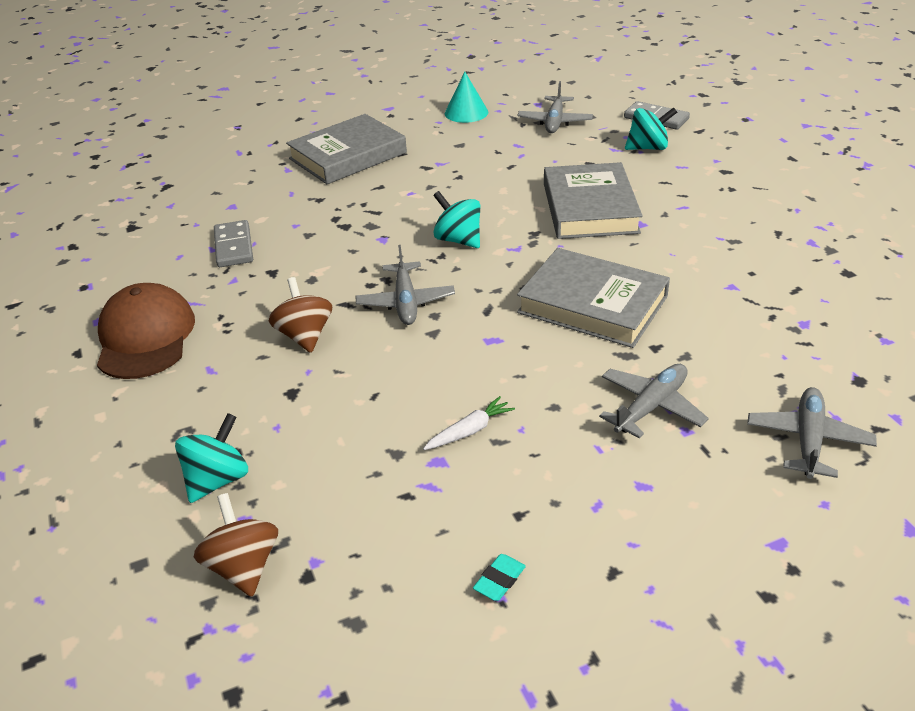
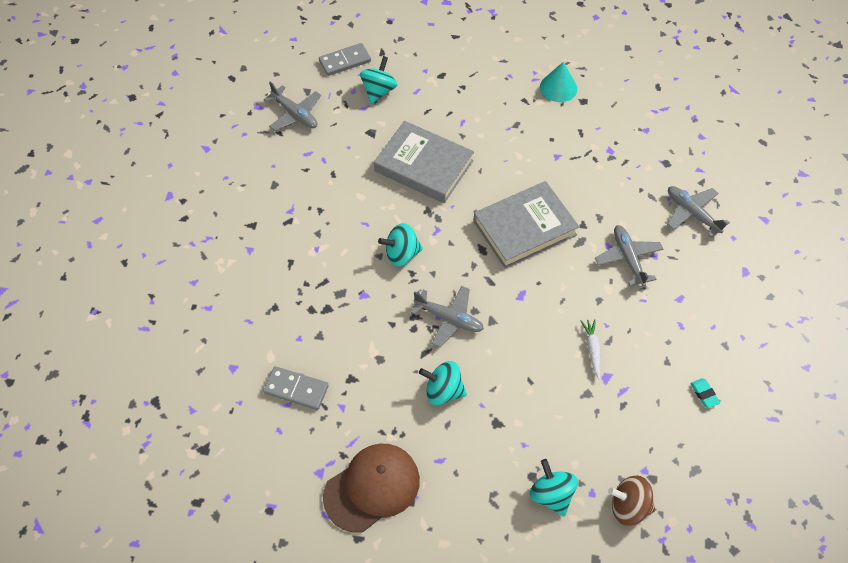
camera: 60 degrees left, 20 degrees up
brown cap [97,283,195,379] -> brown cap turned 120 degrees clockwise [323,444,420,533]
brown spinning top [269,277,332,353] -> turquoise spinning top [419,361,467,405]
grey book [286,114,407,184] -> none
turquoise cone [445,72,488,123] -> turquoise cone moved to [540,62,577,102]

